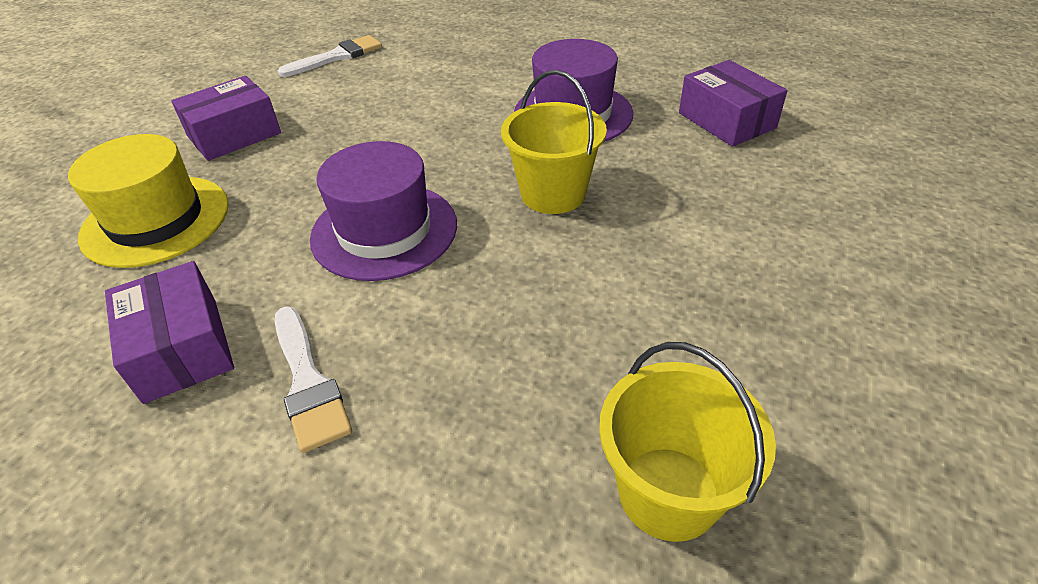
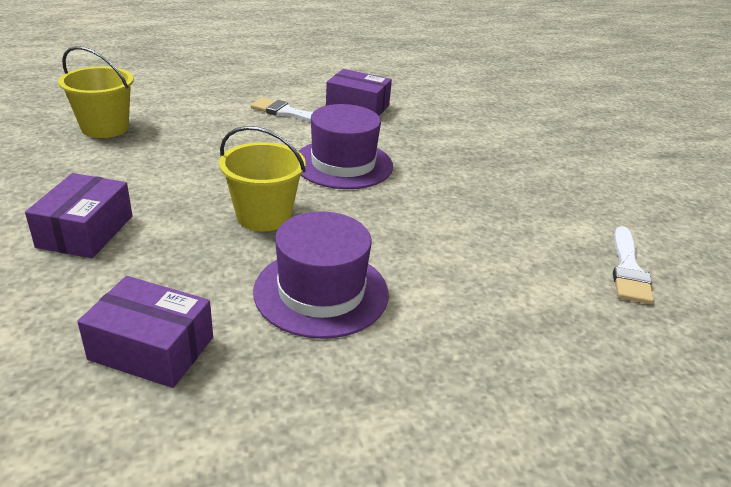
camera: 135 degrees right, 10 degrees down
yellow hat [68,134,229,268] -> none
purple box [171,76,281,161] -> purple box moved to [25,173,132,258]

